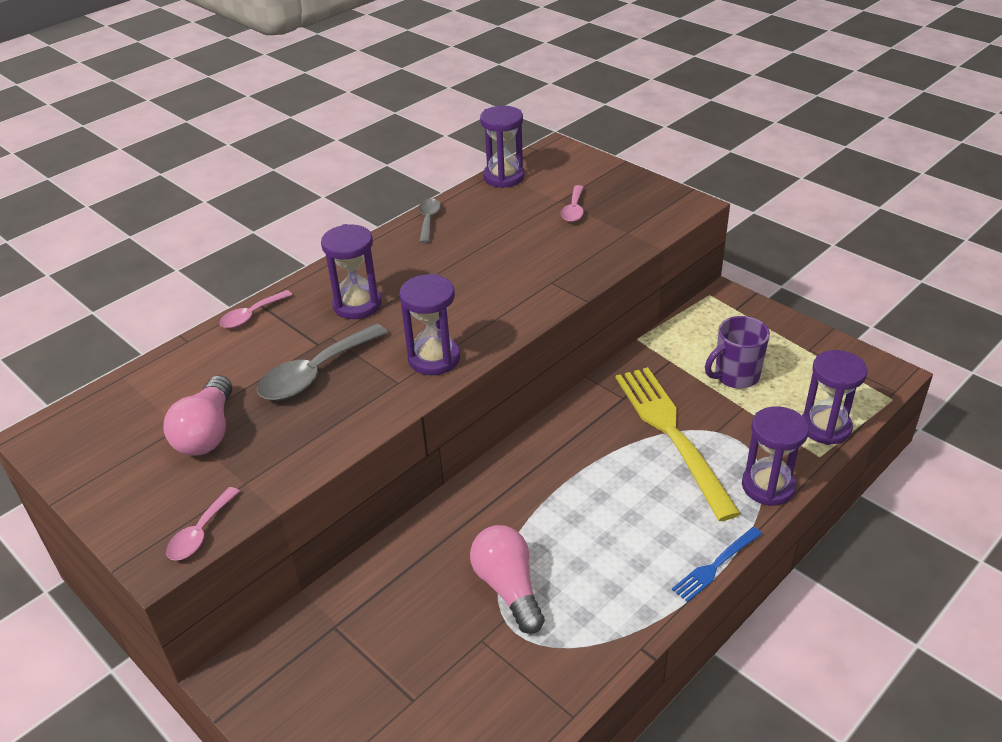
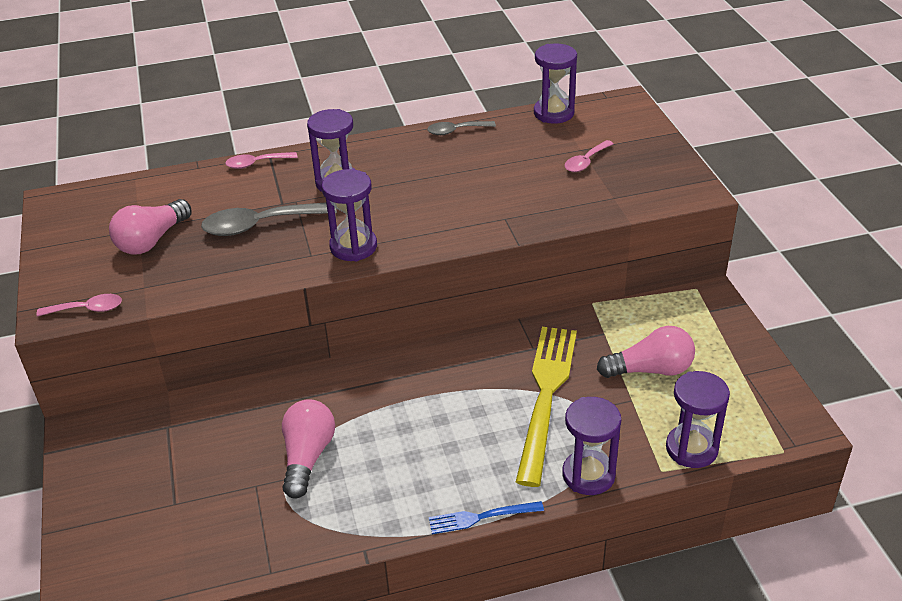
camera: 30 degrees right, 0 degrees up
pink spoon [166,487,240,561] -> pink spoon turned 150 degrees counterclockwise [36,294,122,317]
grey spoon [419,198,441,243] -> grey spoon turned 135 degrees counterclockwise [427,121,496,135]
purple mug [705,316,770,389] -> pink light bulb [597,326,695,378]

